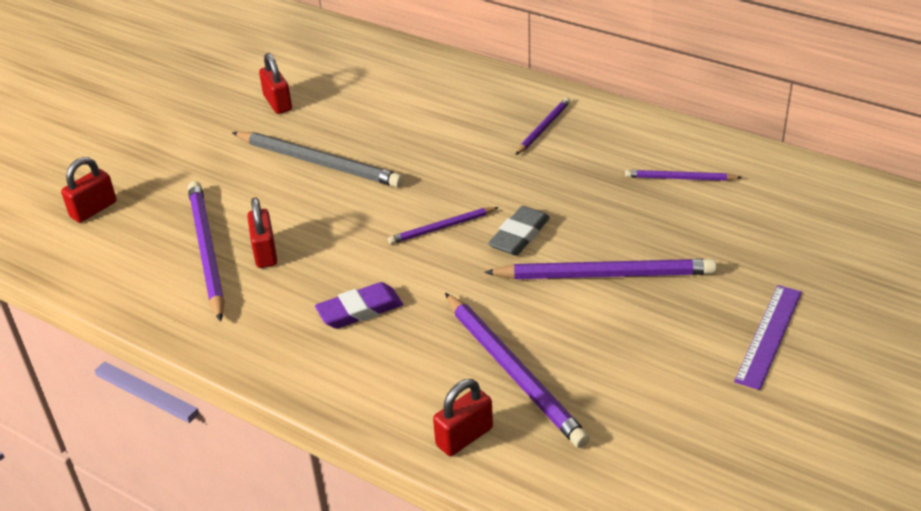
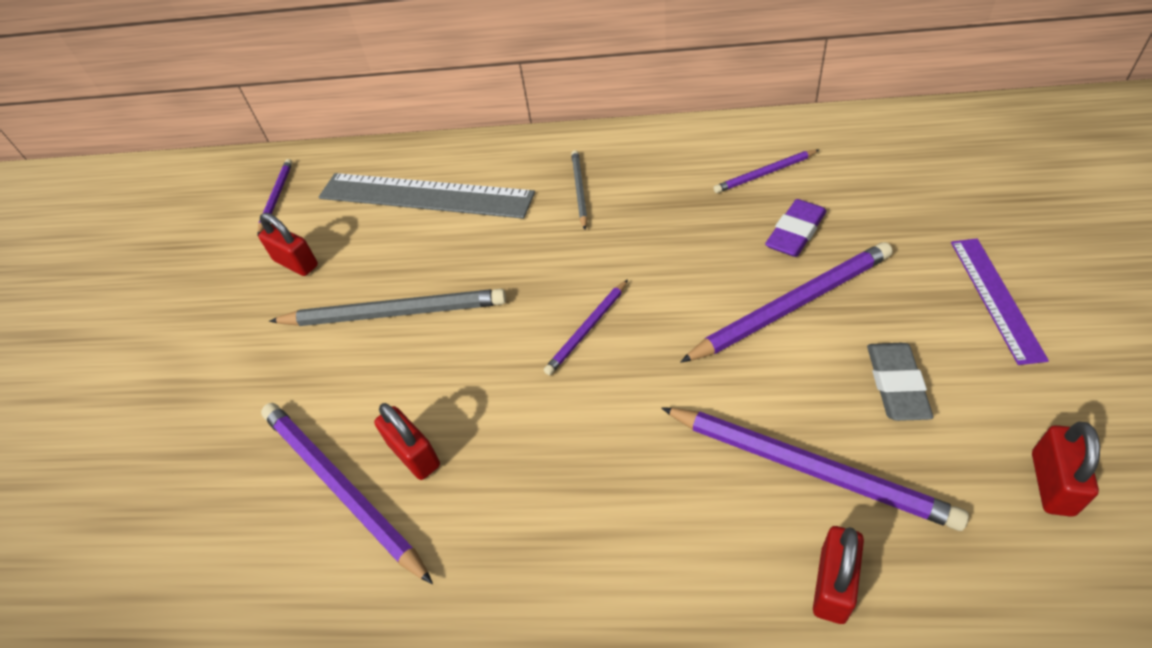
camera: 25 degrees left, 10 degrees up
red padlock [61,157,117,223] -> red padlock moved to [1032,422,1100,517]
purple eraser [315,282,403,329] -> purple eraser moved to [765,199,826,257]
grey eraser [488,206,550,256] -> grey eraser moved to [867,343,933,421]
purple pencil [516,98,570,155] -> purple pencil moved to [257,159,292,235]
none -> grey ruler [319,173,535,219]
none -> grey pencil [571,150,588,230]

